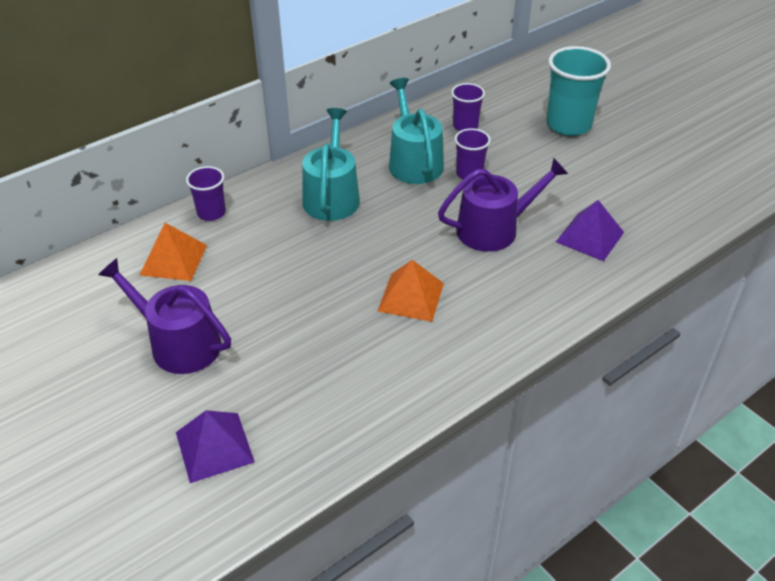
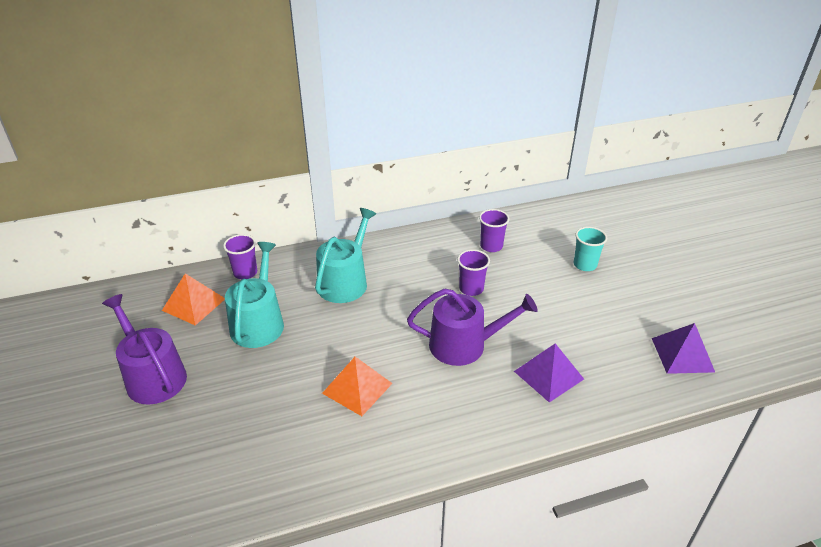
camera: 20 degrees right, 5 degrees down
purple pyramid [176,410,255,483] -> purple pyramid moved to [652,323,715,374]
turquoise watering can [389,78,444,184] -> turquoise watering can moved to [225,242,284,348]
turquoise cup [547,46,611,136] -> turquoise cup [573,227,607,271], size x0.56

